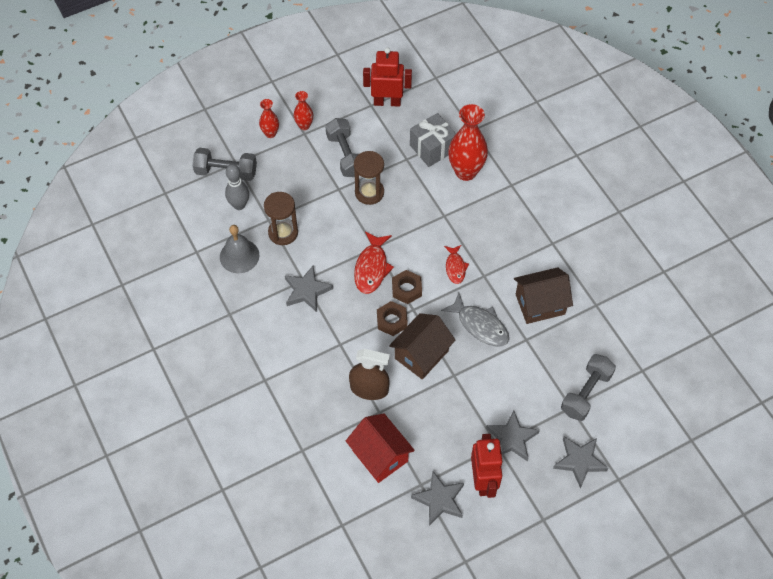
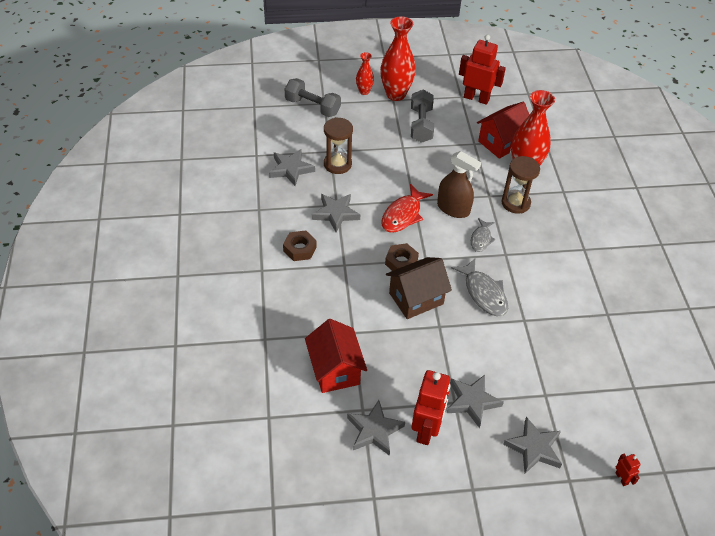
camera: 20 degrees right, 10 degrees down
grey bell [220,225,259,273] -> grey star [269,149,315,186]
grey bowling pin [225,164,249,210] -> none
red vase [294,91,313,130] -> red vase [380,16,416,101], size x1.91
brown spray bottle [349,349,390,400] -> brown spray bottle moved to [437,151,481,218]
brown hourglass [354,151,384,205] -> brown hourglass moved to [501,156,540,214]
brown nut [392,270,422,304] -> brown nut moved to [283,231,317,261]
grey gift [410,113,456,167] -> red house [477,102,529,159]
red fish [444,245,469,284] -> grey fish [471,218,496,252]
brown house [514,267,573,324] -> none
grey dumbbell [561,354,616,421] -> none
none -> red robot [615,453,641,486]

